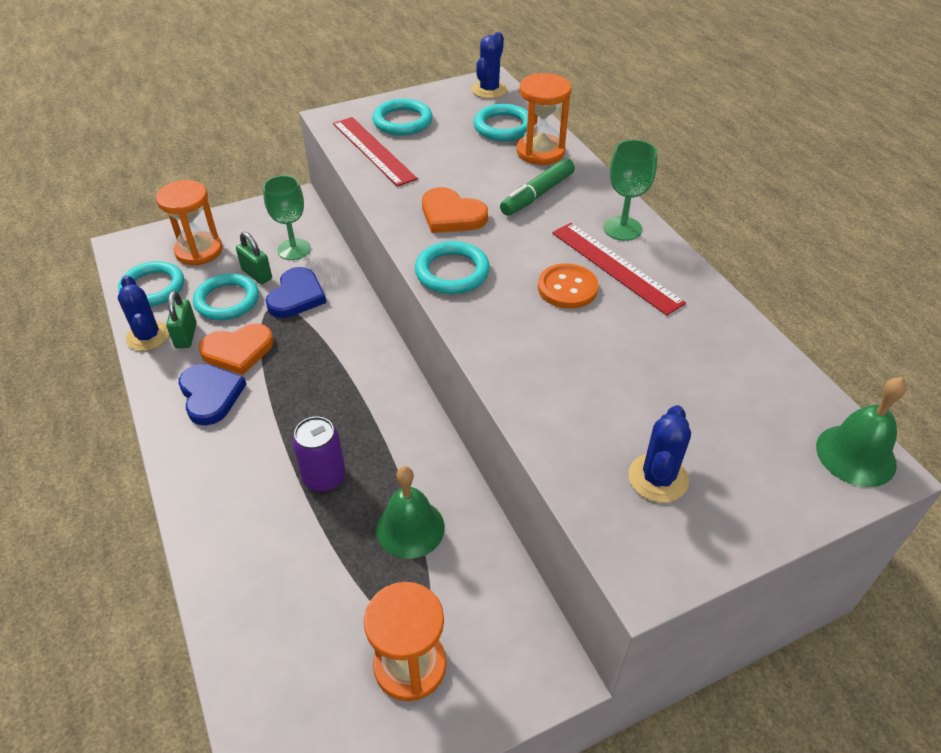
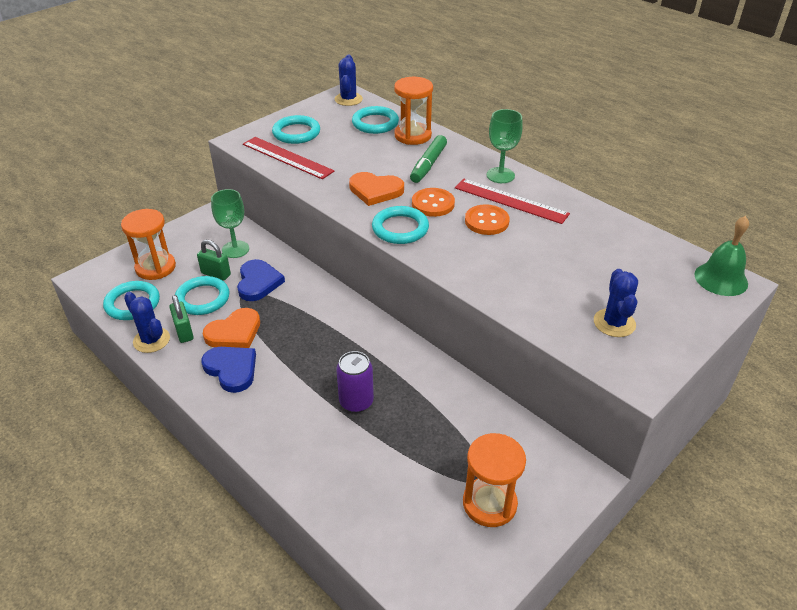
camera: 20 degrees left, 5 degrees down
green bell [376,466,445,559] -> none
none -> orange button [412,188,455,217]

